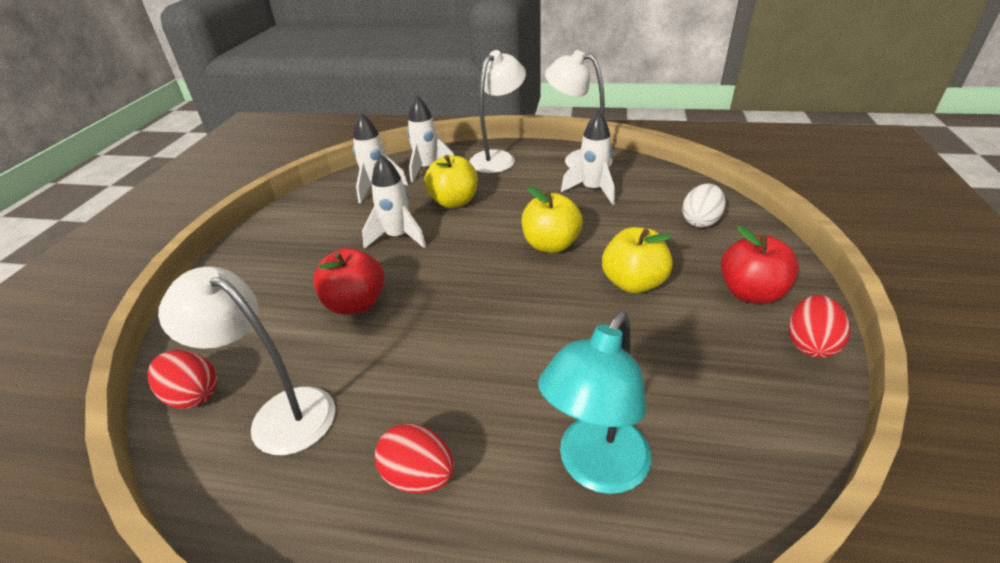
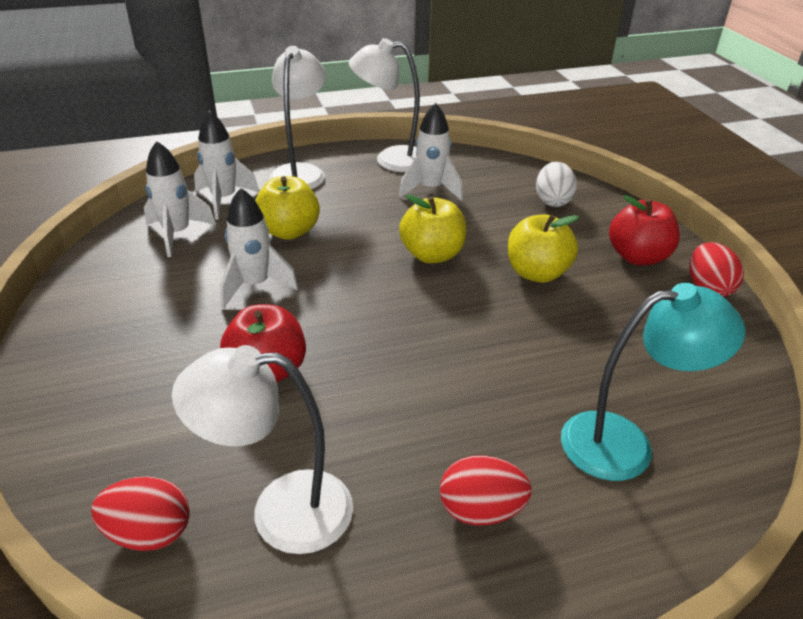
camera: 30 degrees left, 0 degrees up
turquoise lamp [538,312,651,494] -> turquoise lamp turned 105 degrees counterclockwise [561,283,746,481]

